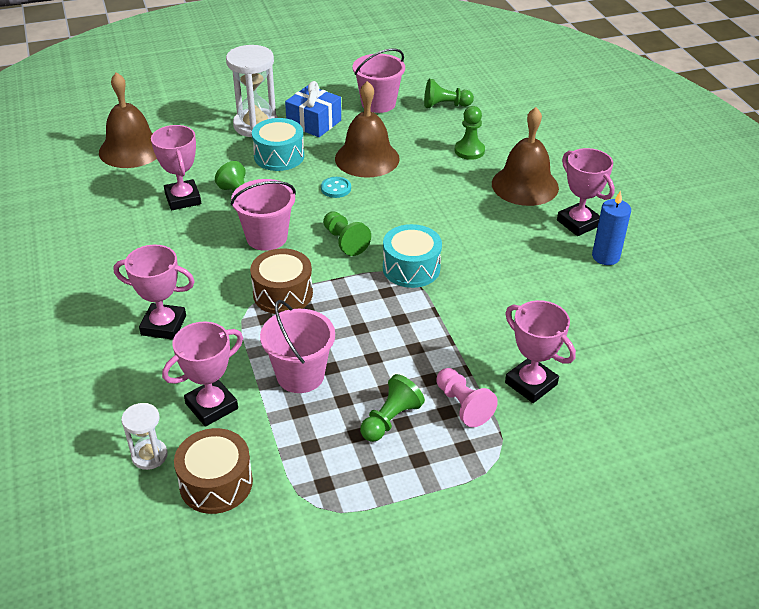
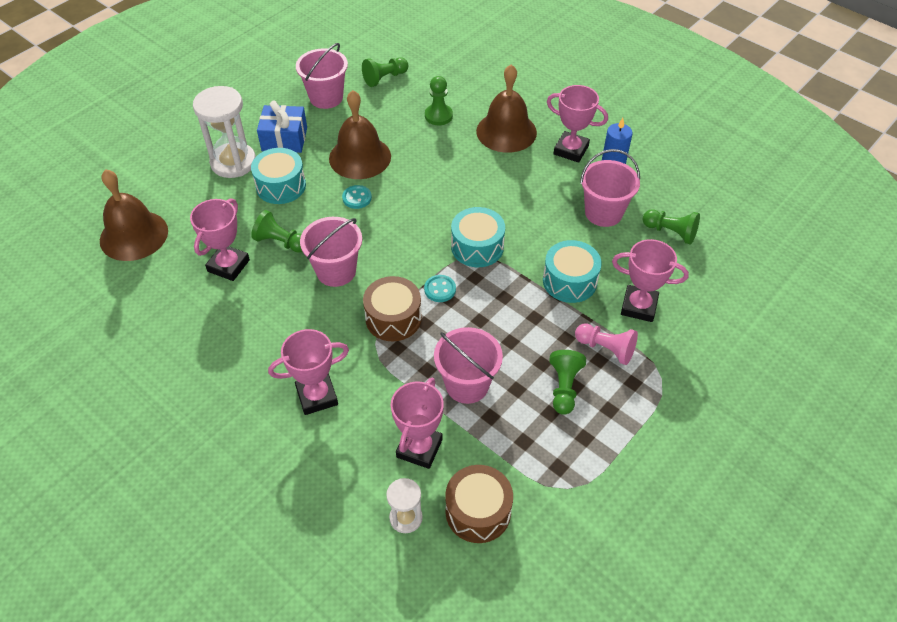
camera: 30 degrees left, 10 degrees up
pink trophy [151,125,201,210] -> pink trophy turned 75 degrees clockwise [190,198,250,281]
green pawn [323,211,371,256] -> green pawn moved to [643,210,700,245]
none -> turquoise button [424,275,456,302]
none -> turquoise drum [543,240,602,303]
none -> pink bucket [580,149,640,227]

